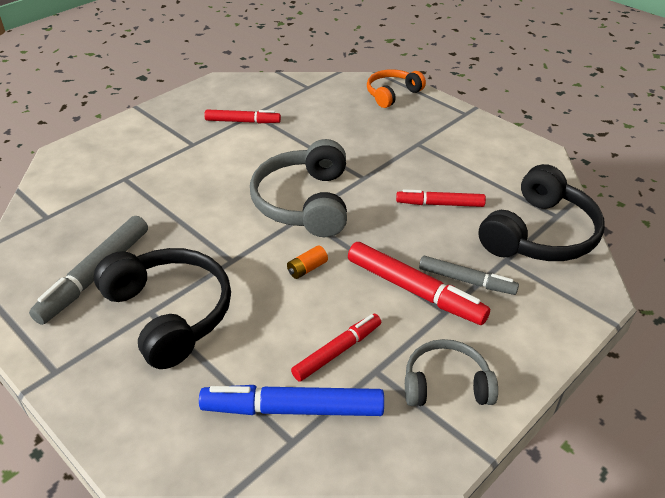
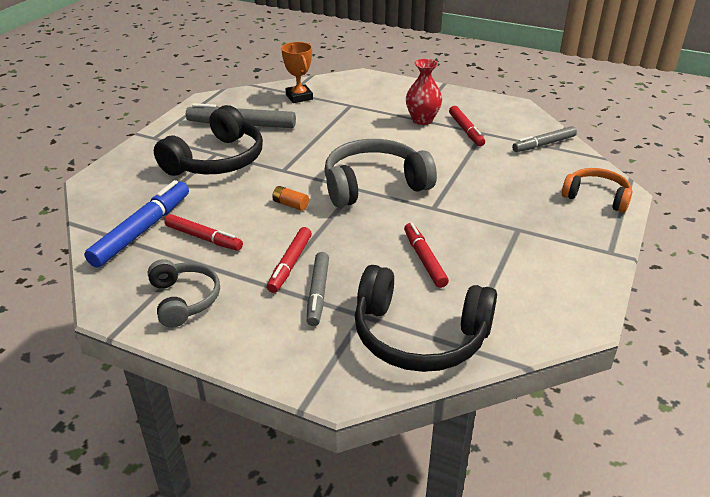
camera: 70 degrees right, 5 degrees down
blue marker [199,385,384,416] -> blue marker turned 45 degrees clockwise [84,180,189,268]
red marker [348,242,490,325] -> red marker [267,227,312,293], size x0.65
none -> orange trophy [281,42,313,103]
none -> red vase [406,59,442,125]
none -> grey marker [512,126,577,152]

